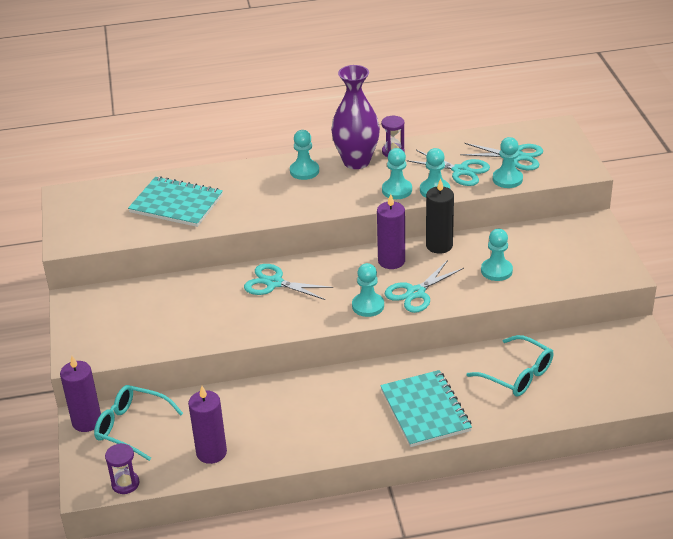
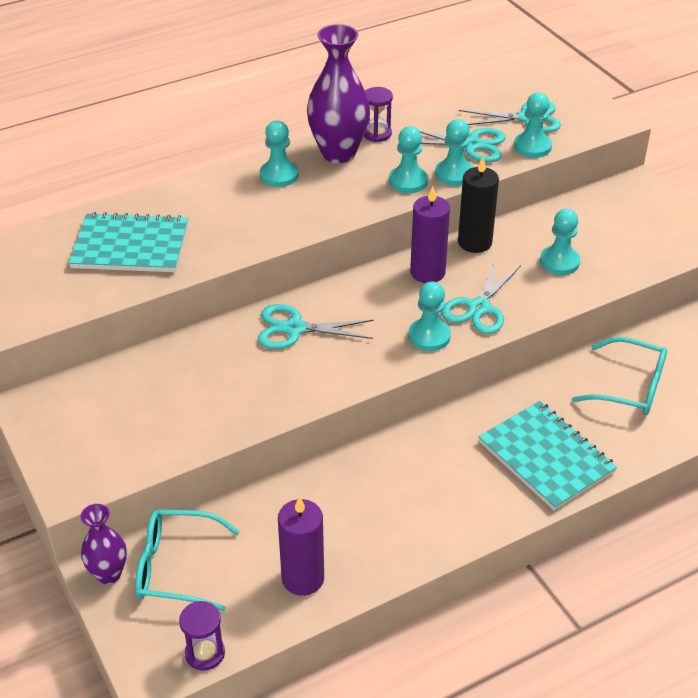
camera: 20 degrees left, 5 degrees up
purple candle [60,356,101,432] -> purple vase [81,504,127,584]

